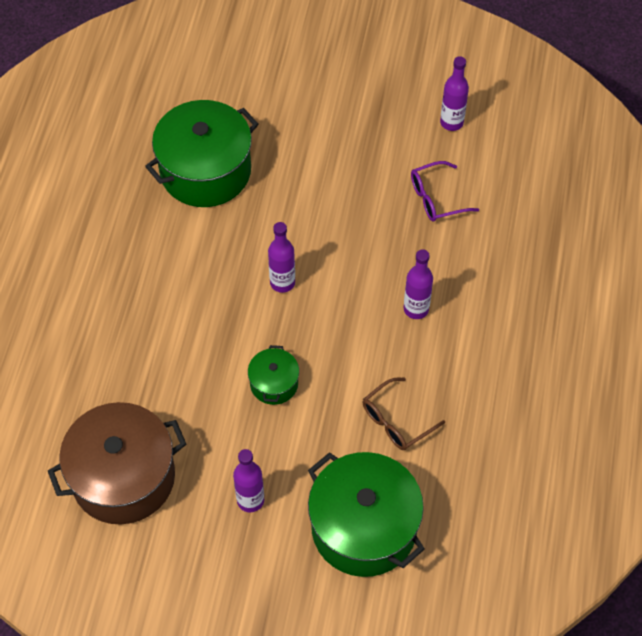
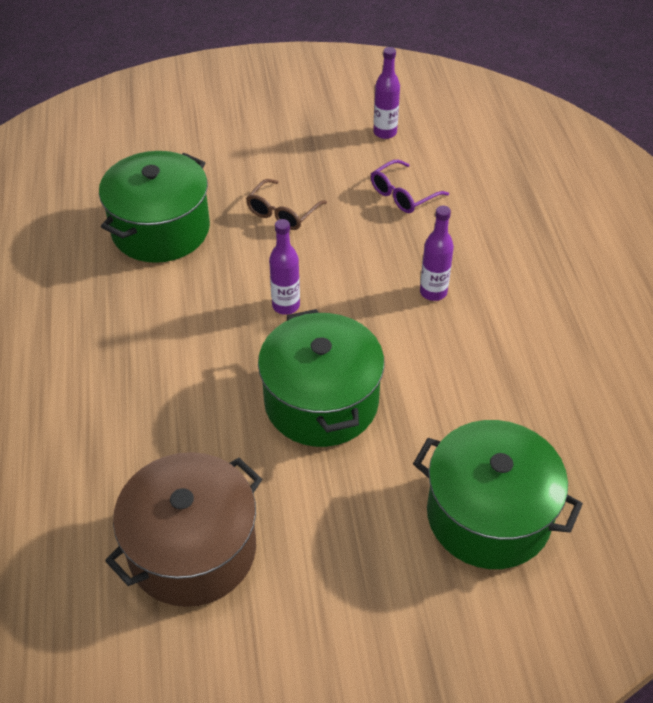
camera: 20 degrees left, 10 degrees down
purple bottle [233,449,264,512] -> none
green pot [248,345,299,405] -> green pot [258,309,385,447], size x2.06
brown glasses [363,377,445,450] -> brown glasses moved to [246,179,327,230]

